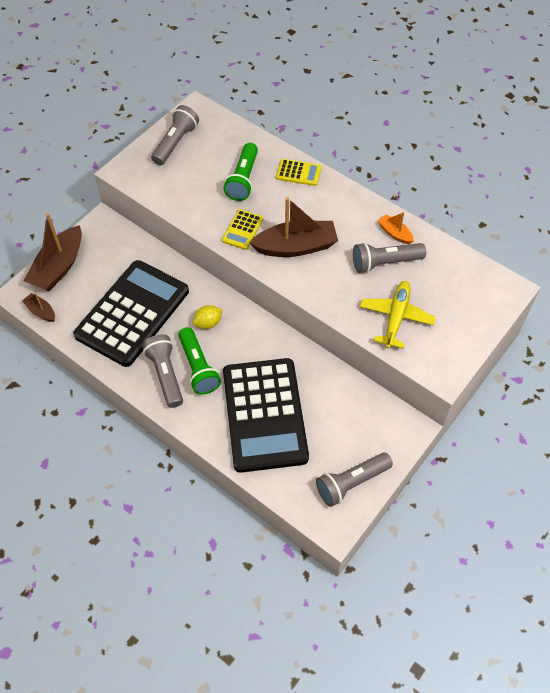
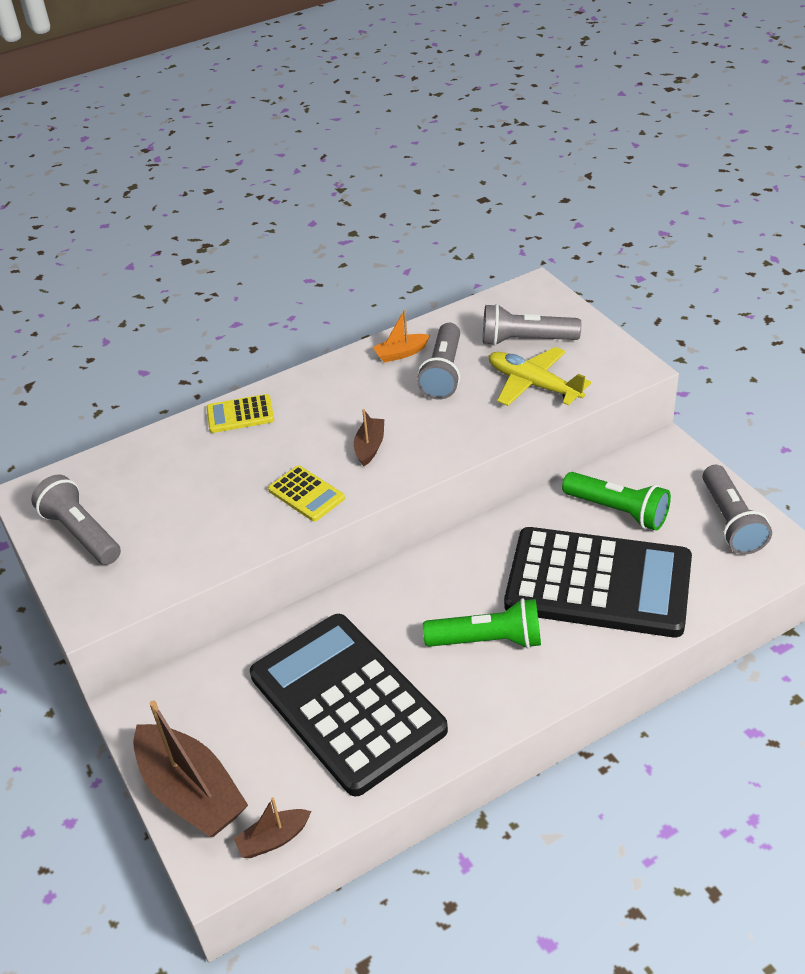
camera: 65 degrees left, 15 degrees down
grey flashlight [142,334,183,408] -> grey flashlight moved to [483,304,581,346]
yellow lemon [193,305,223,329] -> none
green flashlight [223,143,258,201] -> green flashlight moved to [562,472,671,531]
brown boat [249,197,338,257] -> brown boat [354,409,384,466], size x0.49
yellow calculator [276,159,322,186] -> yellow calculator turned 135 degrees counterclockwise [207,394,274,433]

